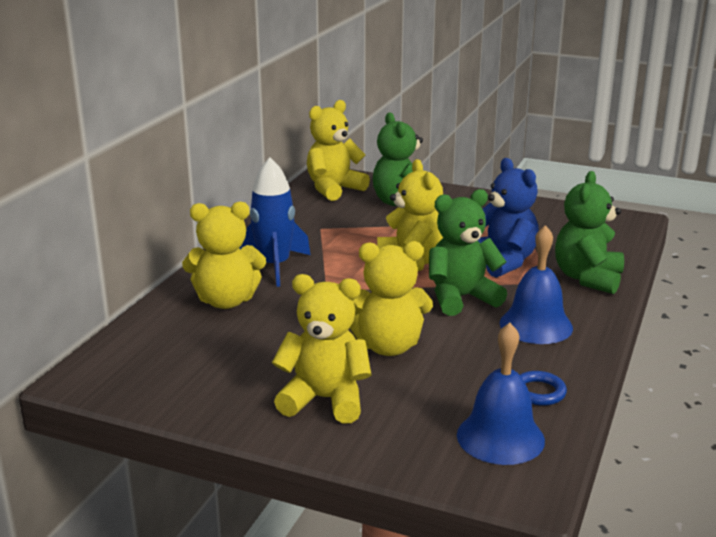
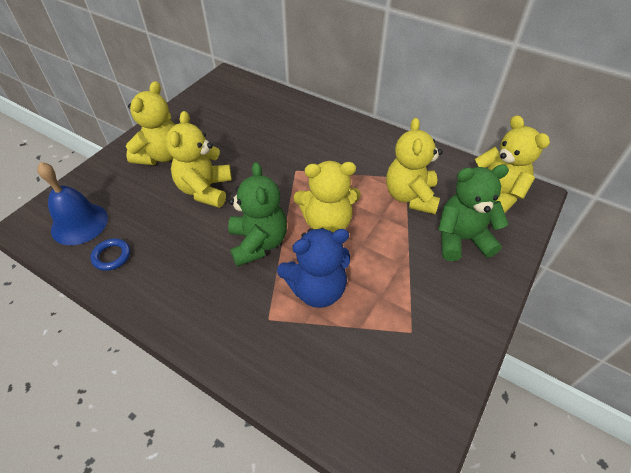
camera: 100 degrees right, 25 degrees up
yellow teddy bear [182,202,266,309] -> yellow teddy bear moved to [386,118,443,214]
blue rocket [239,157,311,287] -> none
blue bell [500,225,573,344] -> none
green teddy bear [555,171,624,294] -> none

